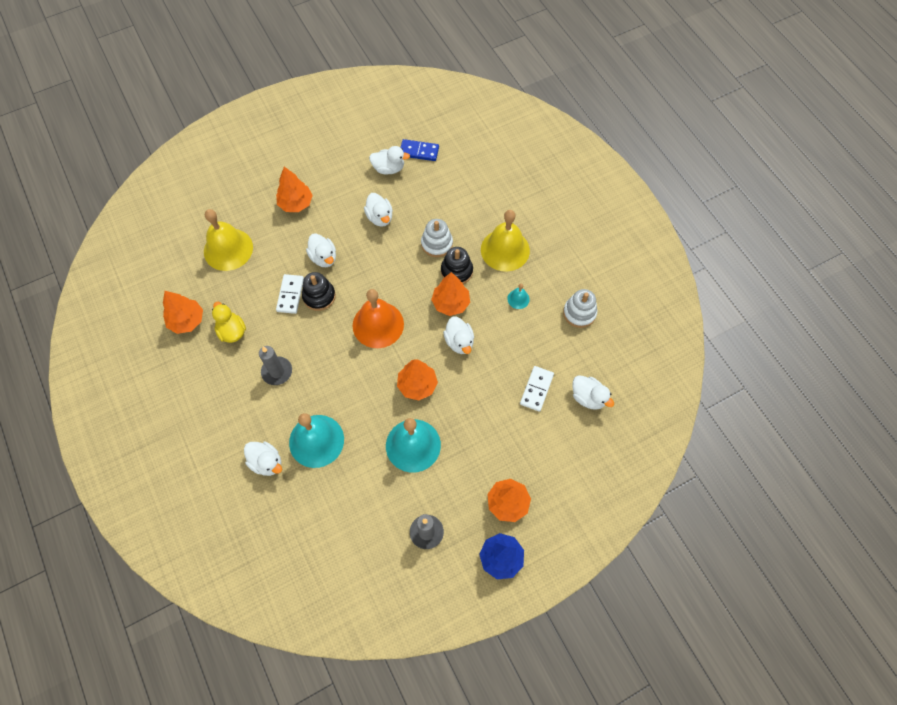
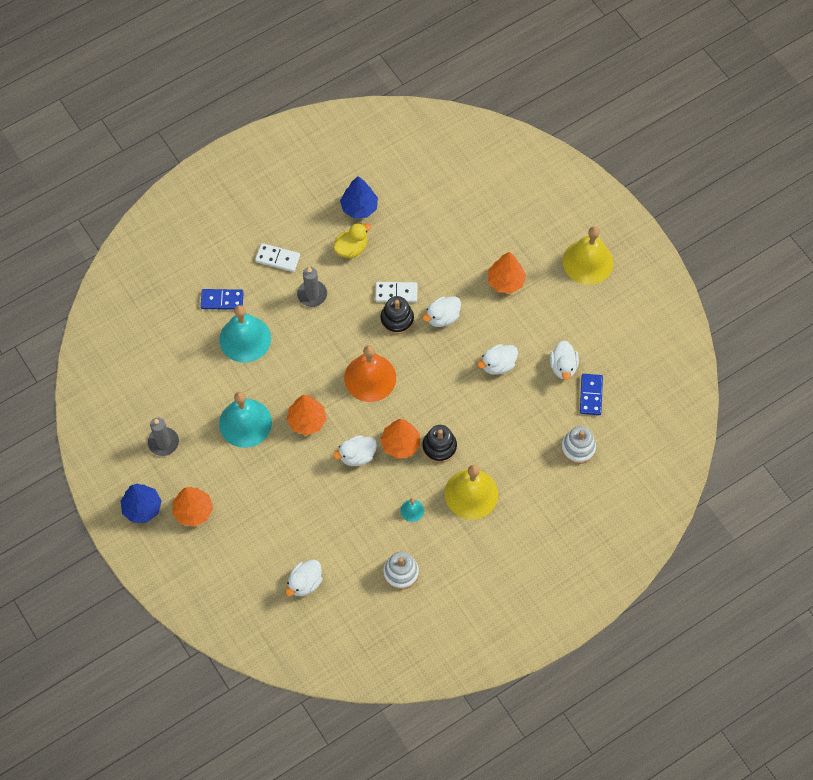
camera: 85 degrees right, 0 degrees up
orange tree [163,291,203,334] -> blue tree [340,176,378,219]
yellow bell [204,209,253,271] -> yellow bell moved to [563,226,613,285]
white duck [244,441,282,476] -> blue domino [201,289,244,310]
white stacking toy [421,219,453,257] -> white stacking toy moved to [561,426,596,464]
white domino [520,366,554,412] -> white domino moved to [255,243,300,272]

